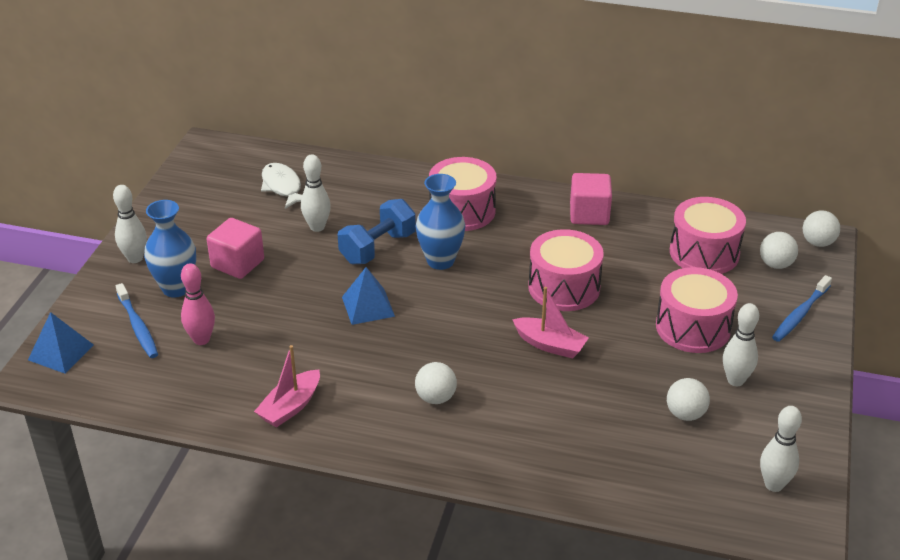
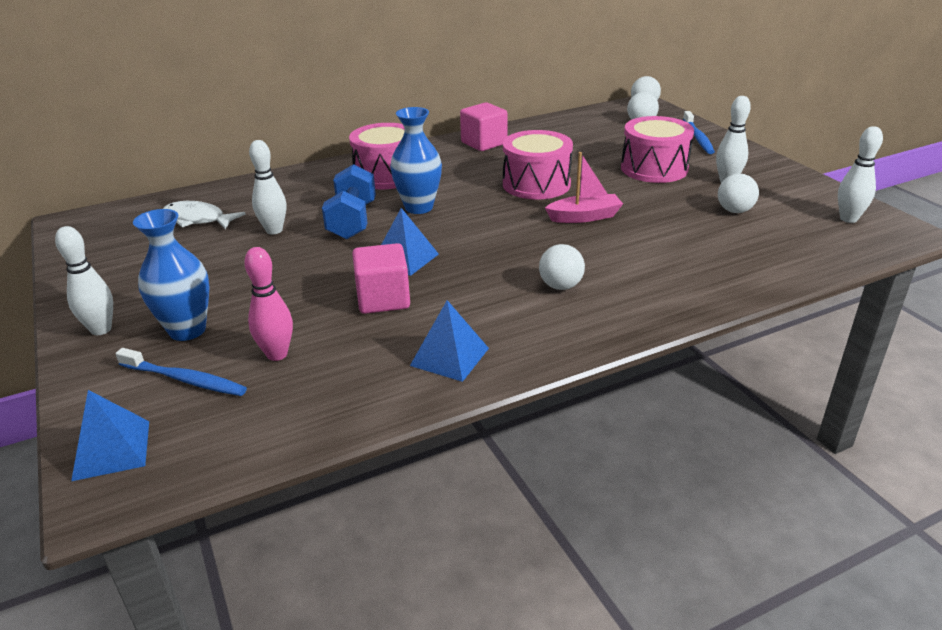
camera: 40 degrees left, 5 degrees down
pink cube [207,218,264,279] -> pink cube moved to [352,243,410,314]
pink boat [254,345,320,428] -> blue pyramid [410,300,489,382]
pink drum [670,197,746,274] -> none

